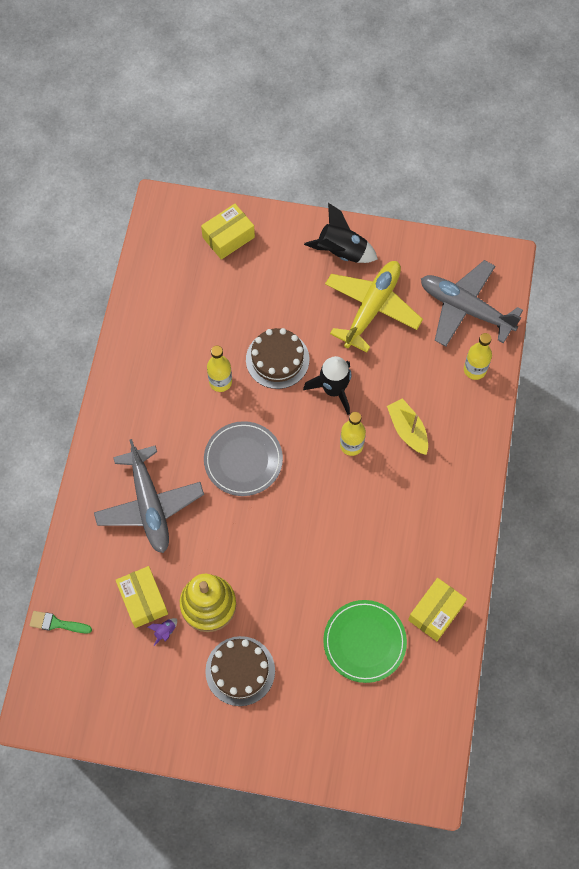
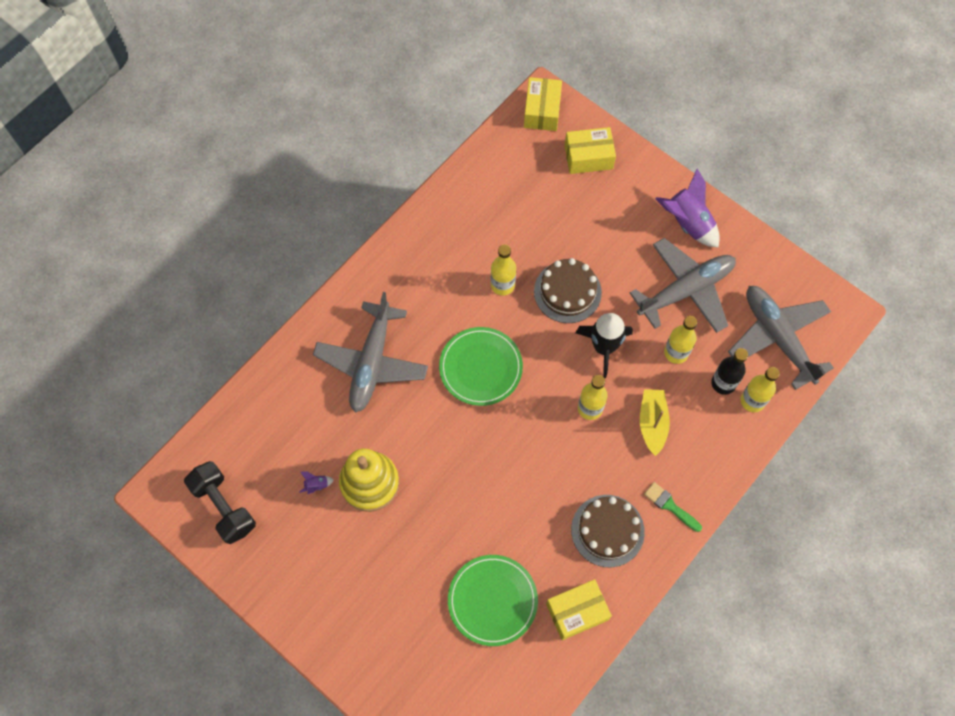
camera: 30 degrees right, 0 degrees up
green brush [30,611,92,633] -> green brush moved to [644,482,702,532]
yellow box [116,566,168,628] -> yellow box moved to [524,77,562,131]
grey plate [204,421,283,496] -> green plate [439,327,523,406]
brown cake [205,636,275,706] -> brown cake moved to [571,495,645,567]
black rocket [304,203,378,263] -> purple rocket [655,169,720,247]
yellow plane [325,261,423,353] -> grey plane [630,238,736,333]
none -> black dumbbell [184,461,256,544]
none -> yellow bottle [664,316,697,364]
none -> black bottle [711,348,748,395]

